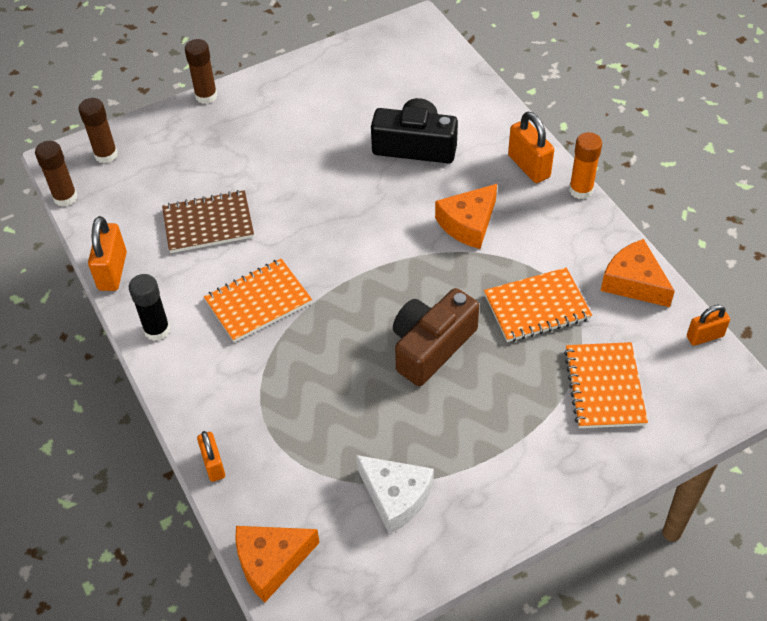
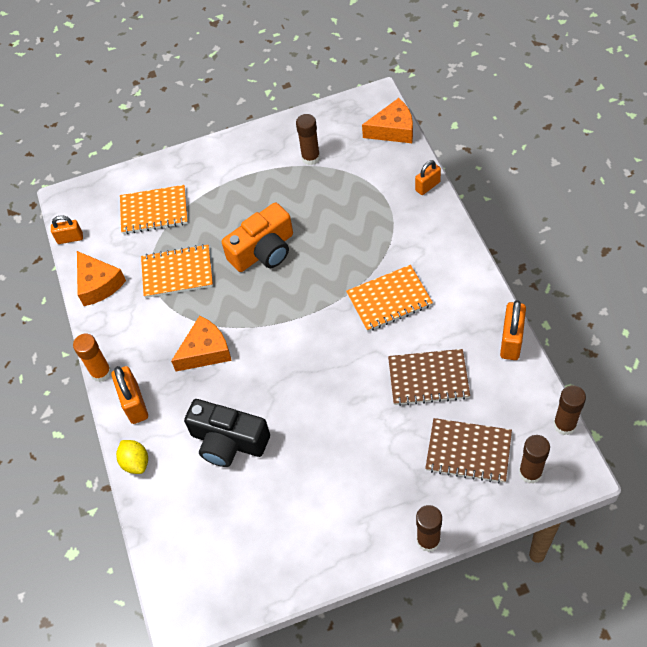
camera: 165 degrees left, 5 degrees up
black glue stick [129,274,170,341] -> none
orange padlock [197,431,225,482] -> orange padlock turned 60 degrees clockwise [415,160,441,195]
white cheese [356,455,434,534] -> brown glue stick [296,114,320,165]
brown camera [393,288,479,386] -> orange camera [222,203,293,272]
orange notebook [564,342,648,428] -> orange notebook turned 75 degrees clockwise [120,185,188,234]
none -> yellow lemon [116,440,148,474]
none -> brown notebook [425,418,512,483]

